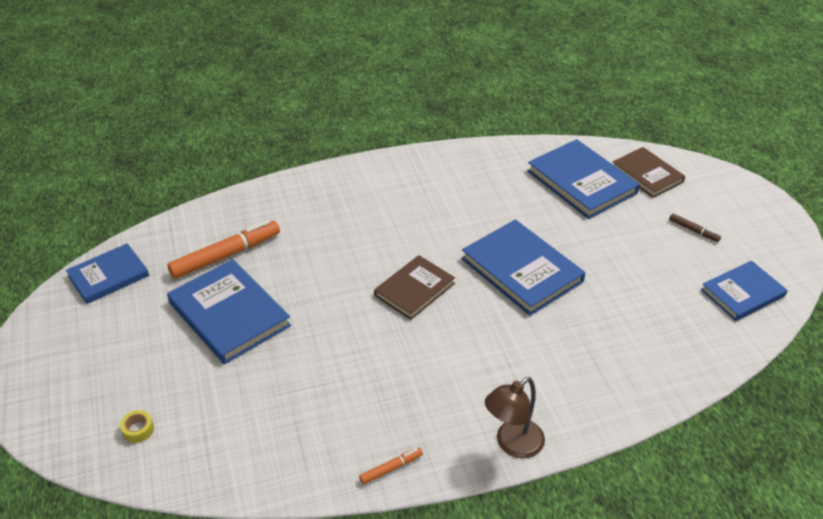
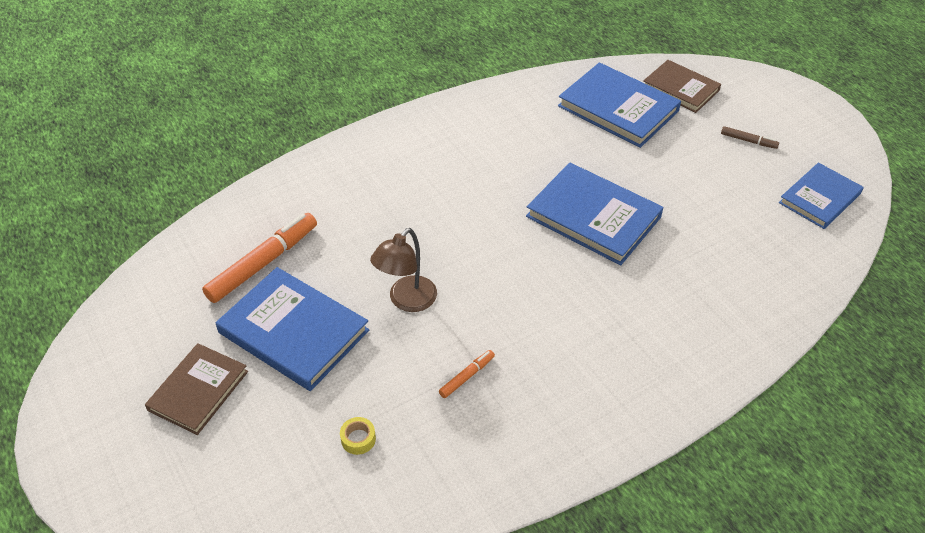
camera: 15 degrees left, 5 degrees up
blue book [66,243,149,304] -> none
yellow tape [120,410,154,443] -> yellow tape moved to [340,417,376,455]
orange marker [359,448,423,484] -> orange marker moved to [439,350,495,398]
brown book [374,255,455,320] -> brown book moved to [145,343,248,435]
brown lamp [485,377,545,459] -> brown lamp moved to [370,228,437,312]

